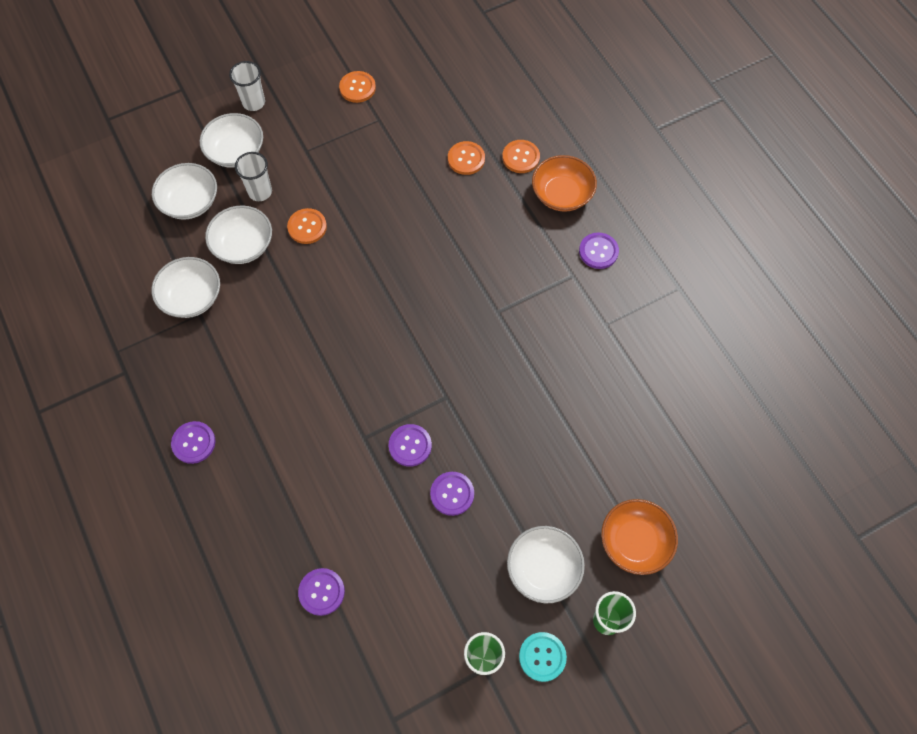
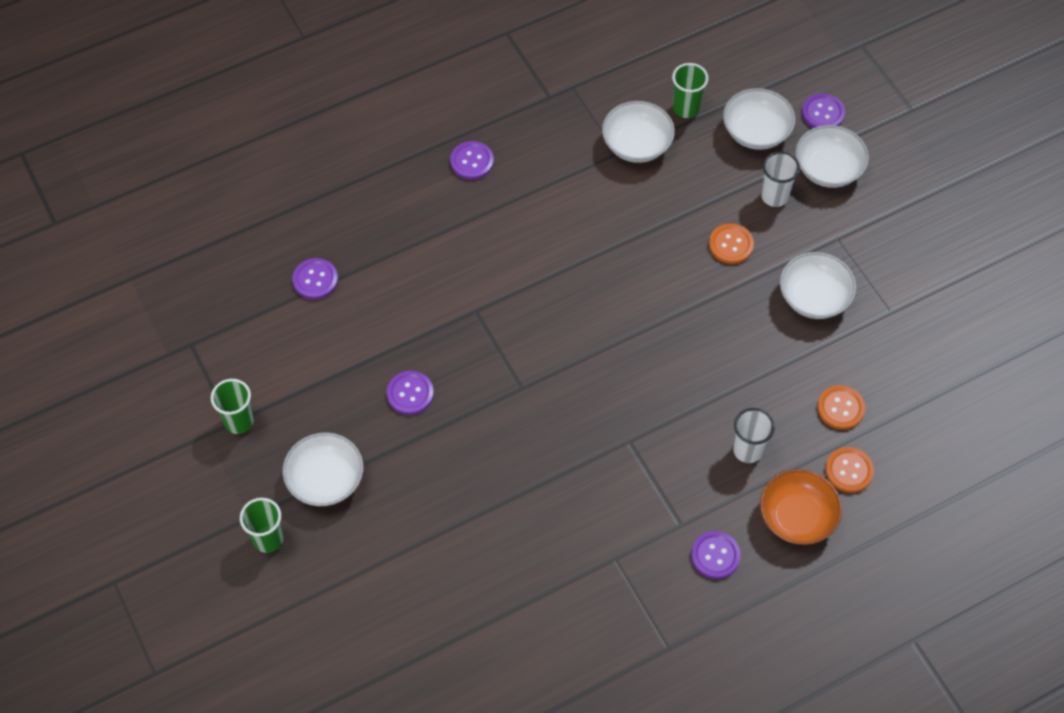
camera: 90 degrees right, 5 degrees down
white bowl [205,205,272,264] -> white bowl moved to [780,252,856,319]
white cup [229,61,265,111] -> white cup moved to [733,408,775,463]
orange button [339,71,376,103] -> none
purple button [389,424,432,467] -> purple button moved to [802,93,845,128]
turquoise button [519,632,567,682] -> none
orange bowl [601,499,678,575] -> none
none -> green cup [672,63,708,118]

